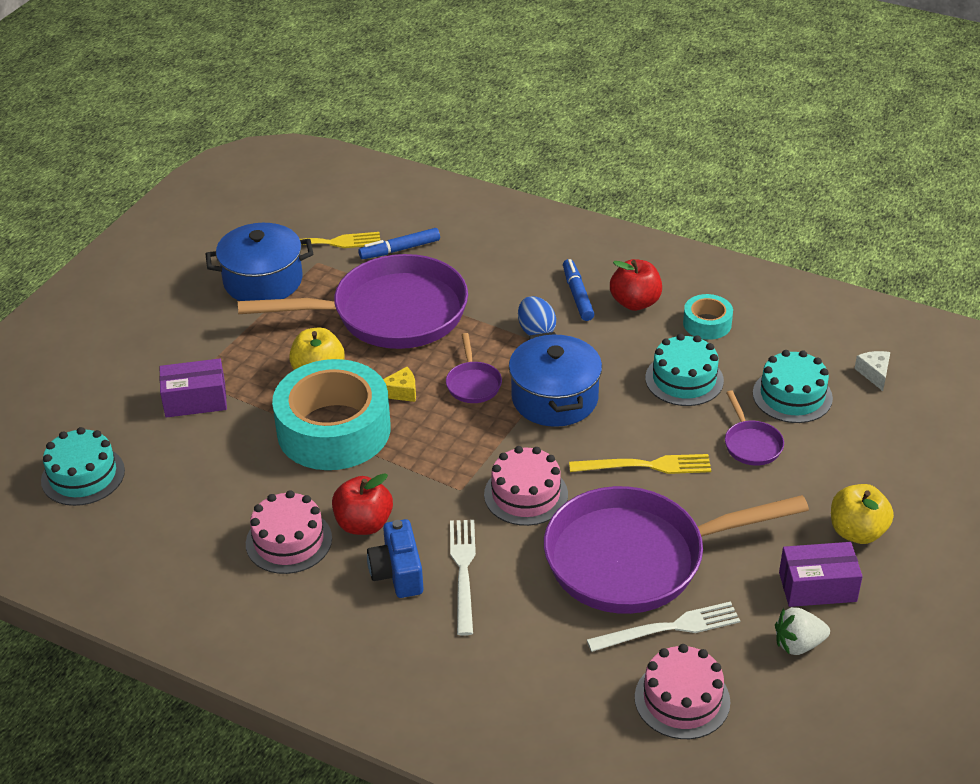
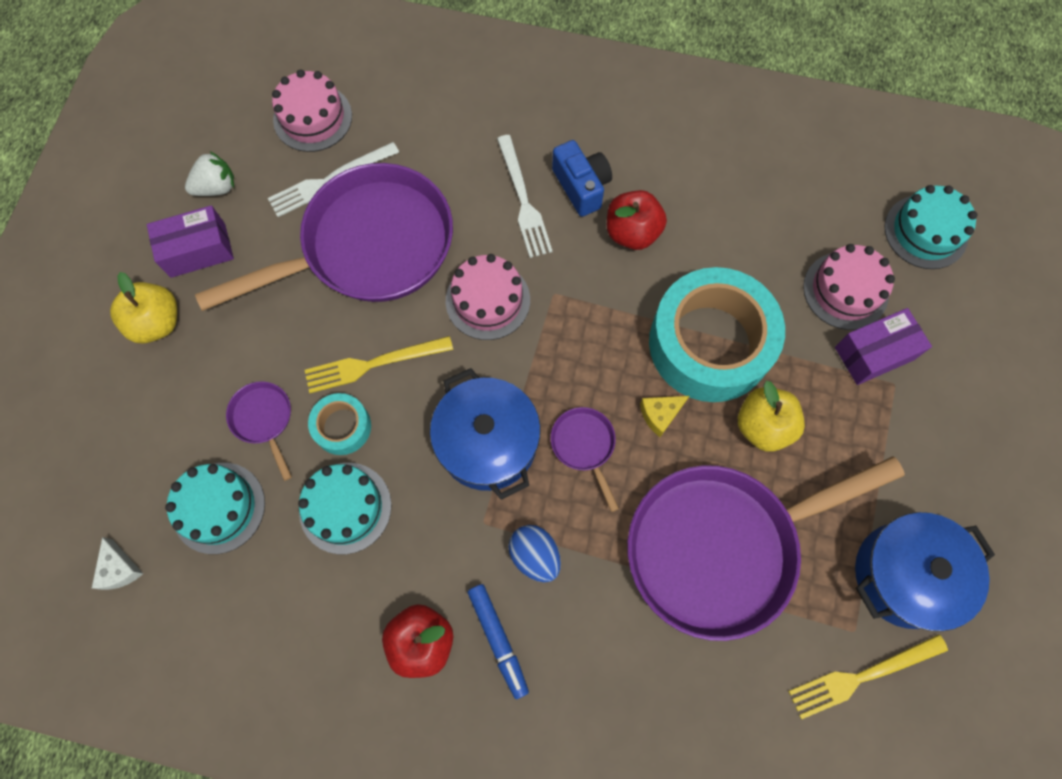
camera: 165 degrees right, 30 degrees up
pink cake [246,490,332,574] -> pink cake moved to [803,244,895,330]
blue marker [358,228,440,259] -> none
turquoise tape [683,294,733,340] -> turquoise tape moved to [308,393,371,455]

